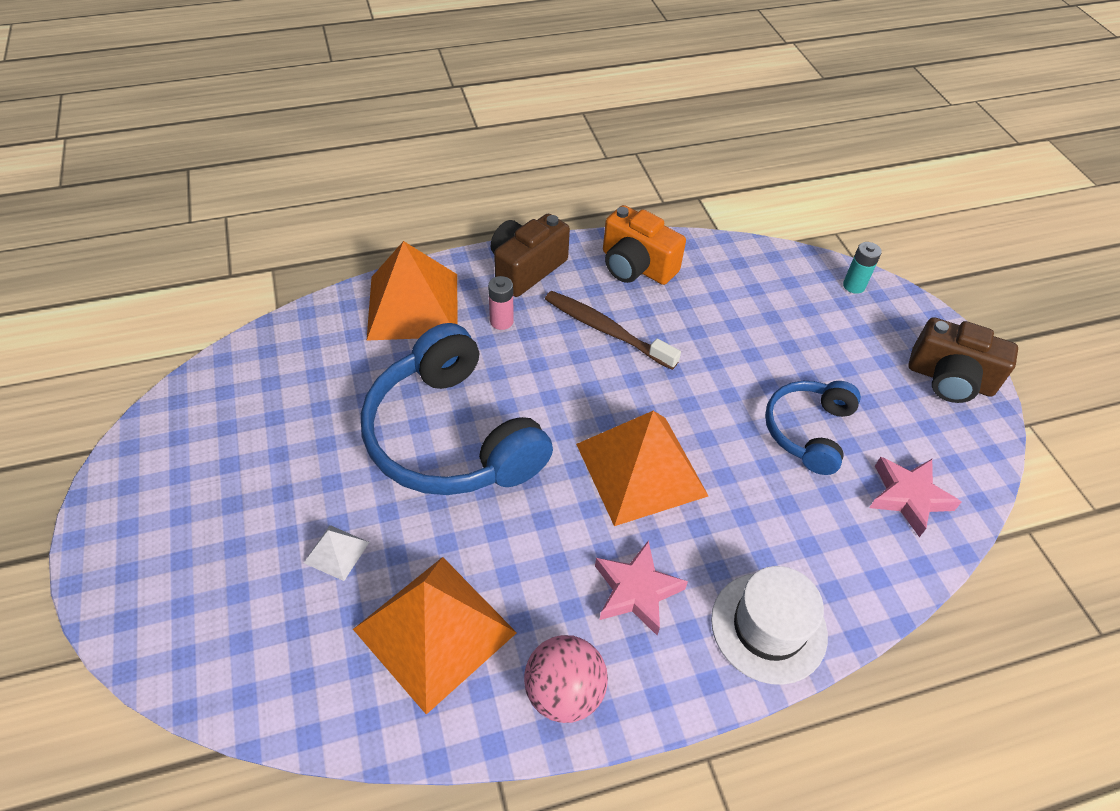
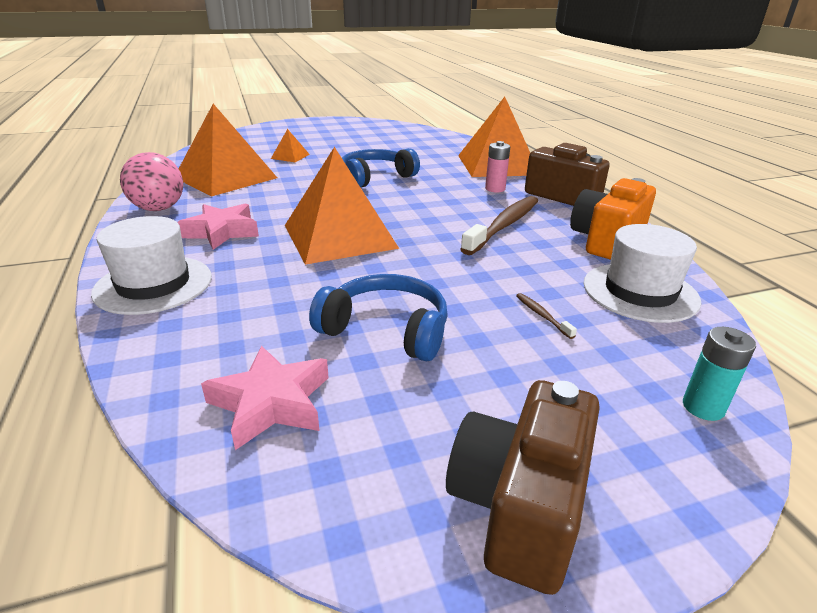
camera: 90 degrees right, 20 degrees down
white pyramid [304,525,369,581] -> orange pyramid [271,129,310,162]
blue headphones [361,323,553,495] -> blue headphones [342,148,420,188], size x0.56
none -> brown toothbrush [516,293,577,339]
none -> white hat [583,224,701,323]

